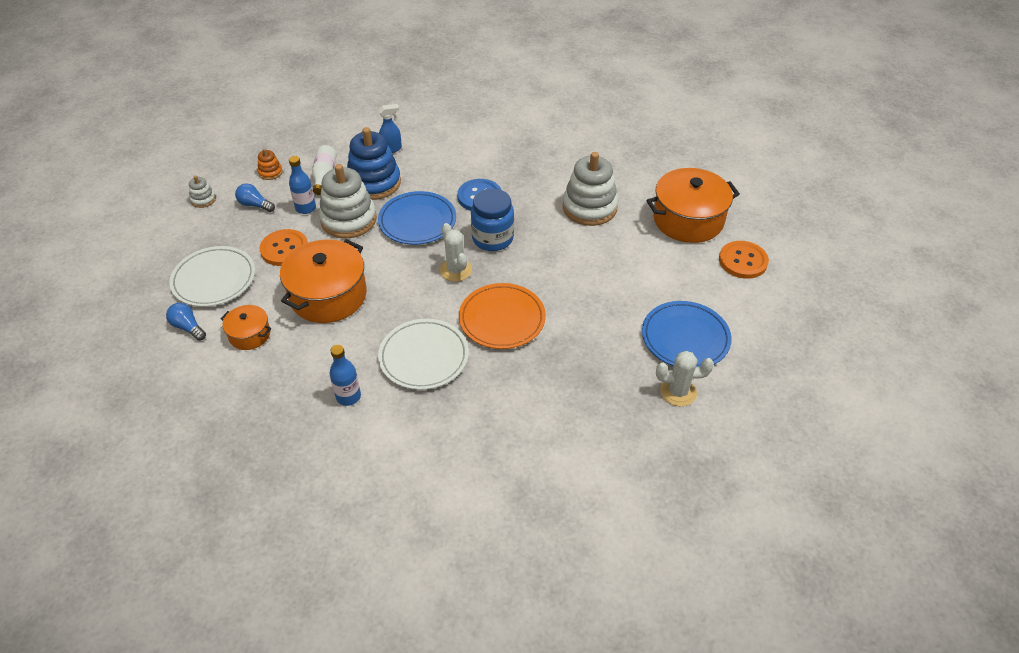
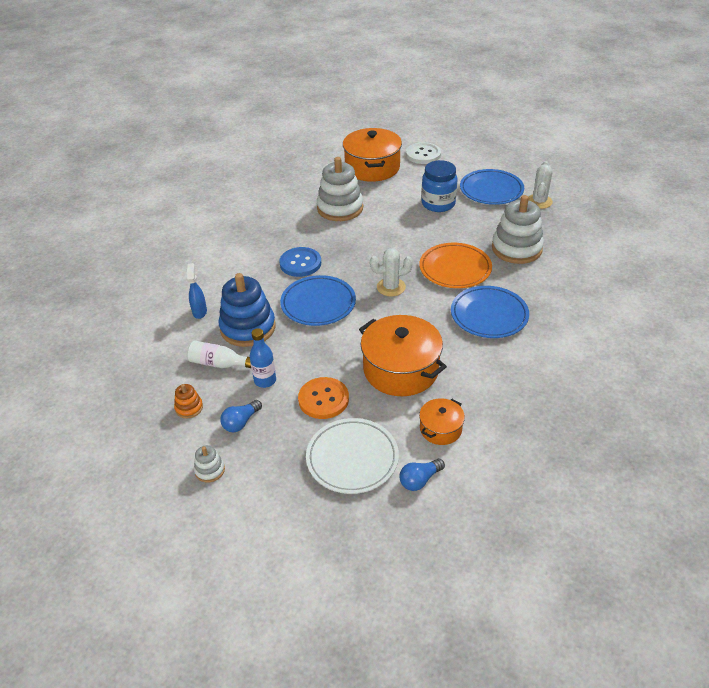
camera: 75 degrees left, 5 degrees down
white stacking toy [319,164,377,238] -> white stacking toy moved to [492,195,544,264]
blue bottle [329,345,361,406] -> none
white plate [378,319,469,390] -> blue plate [451,286,529,338]
blue jar [471,188,514,251] -> blue jar moved to [421,160,458,212]
orange button [719,241,769,279] -> white button [406,142,441,164]

